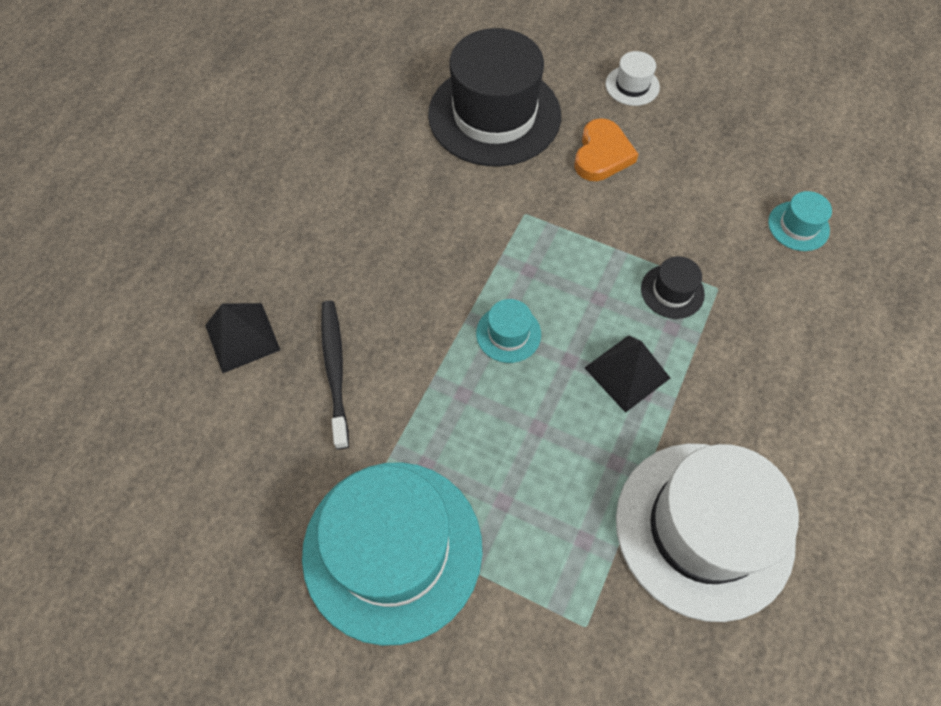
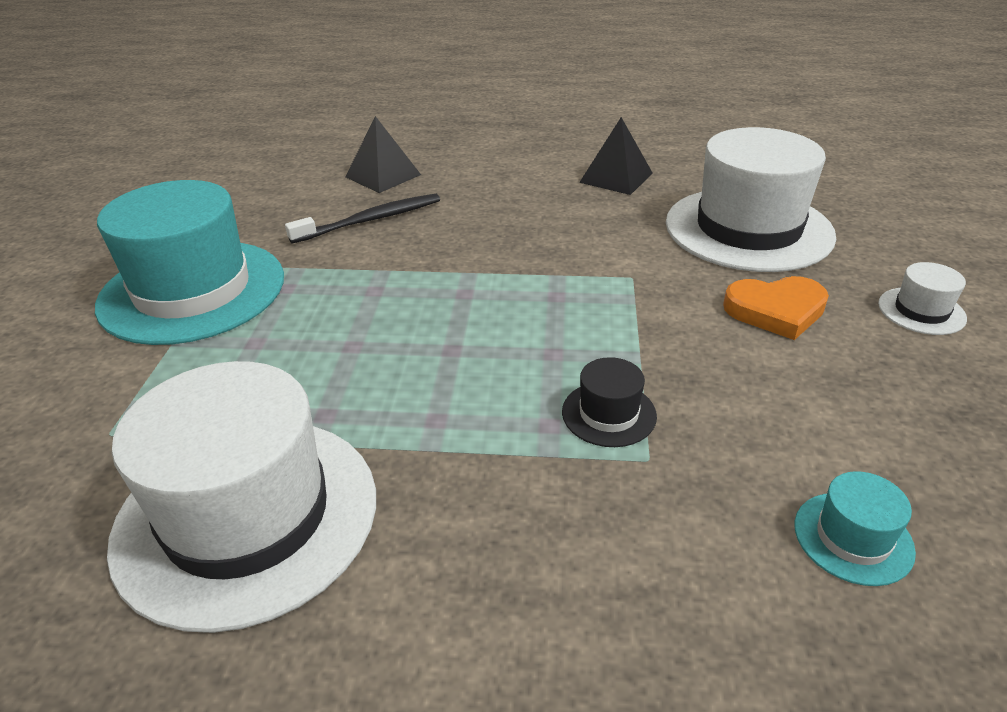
camera: 70 degrees right, 25 degrees down
black hat [428,28,561,167] -> white hat [666,127,836,272]
turquoise hat [476,299,541,363] -> none
black pyramid [584,335,670,413] -> black pyramid moved to [579,117,653,195]

